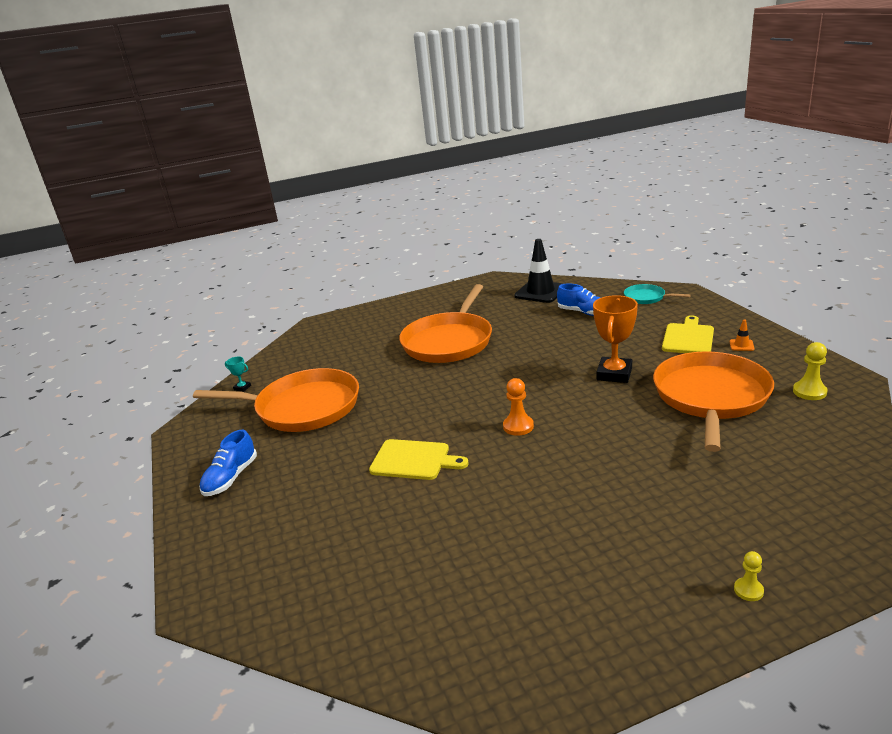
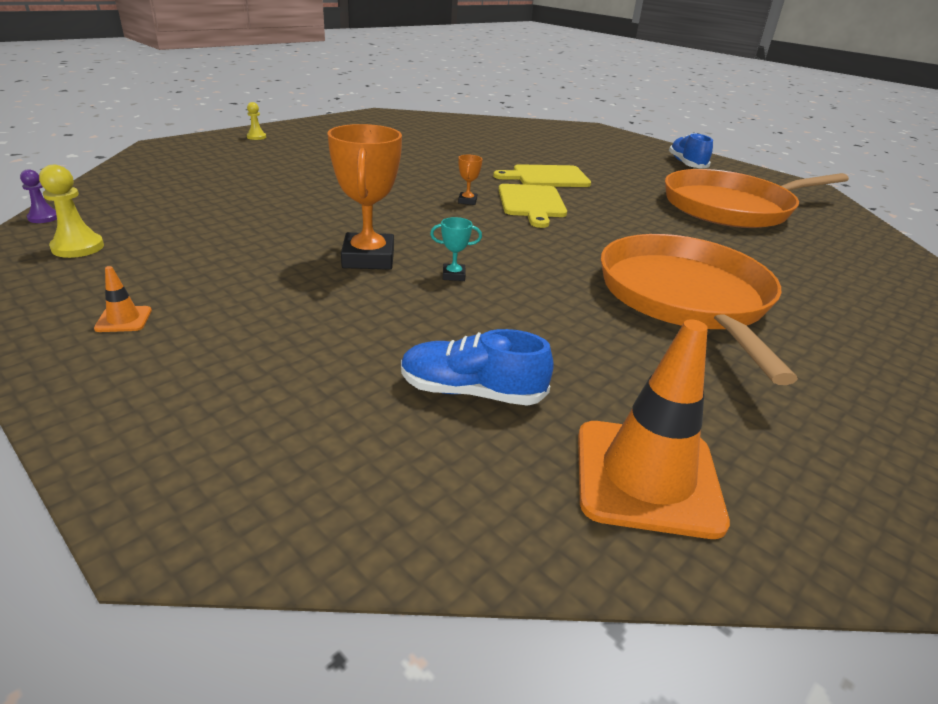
camera: 150 degrees right, 5 degrees up
turquoise trophy [225,356,251,392] -> turquoise trophy moved to [430,217,482,281]
orange pawn [503,378,534,436] -> orange trophy [458,155,483,205]
black traffic cone [514,239,563,303] -> orange traffic cone [578,319,730,539]
turquoise pan [624,284,691,304] -> none
orange pan [653,352,774,452] -> none
yellow cutting board [662,315,714,353] -> yellow cutting board moved to [499,184,567,228]
none -> purple pawn [20,169,57,223]

